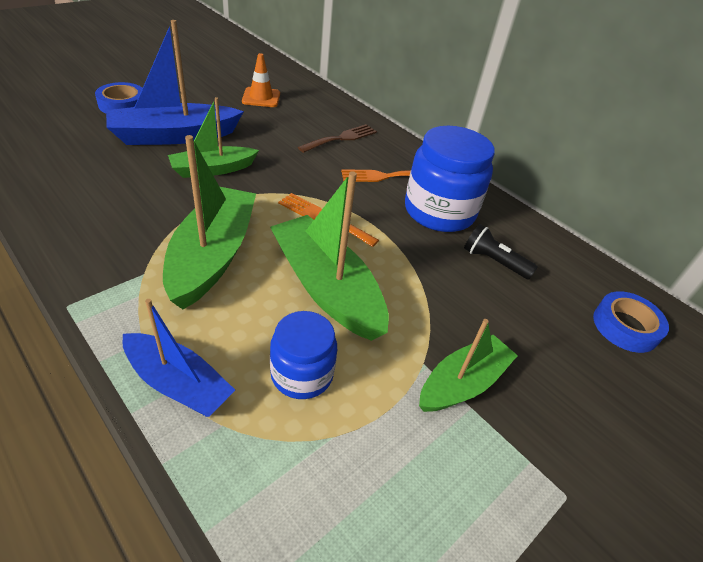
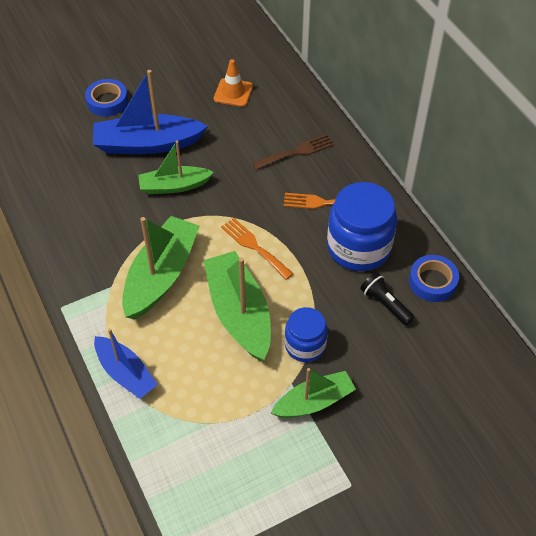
camera: 20 degrees right, 10 degrees up
blue jar [270,311,337,399] -> blue jar moved to [285,307,328,362]
blue tape [593,291,669,353] -> blue tape moved to [409,255,459,302]

